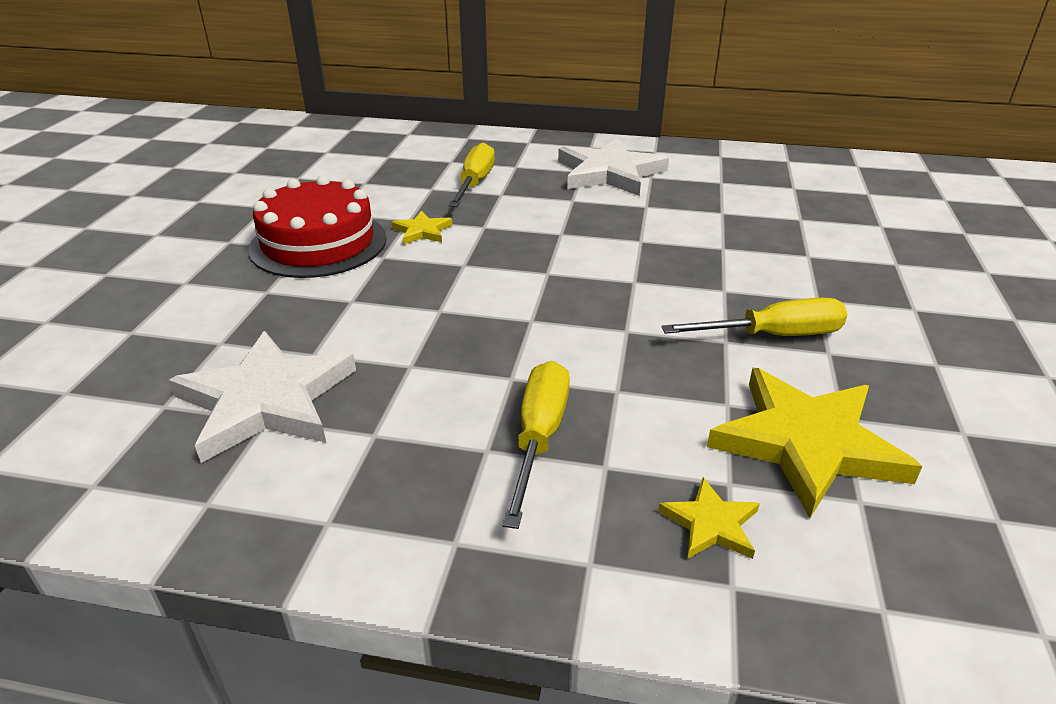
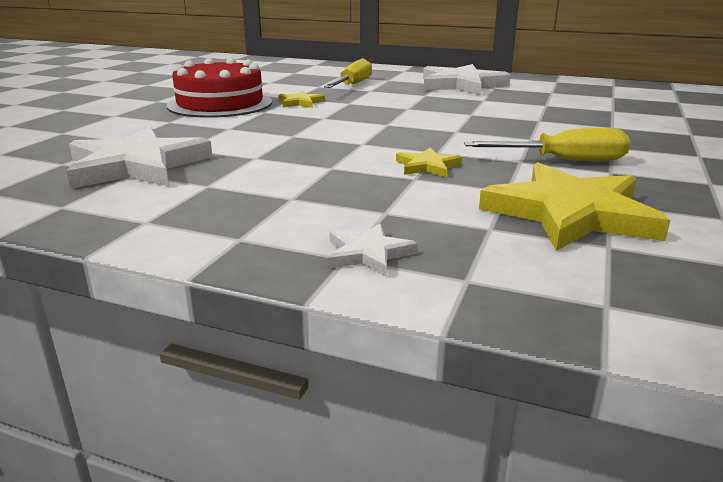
camera: 10 degrees right, 10 degrees down
yellow screwdriver [502,361,570,529] -> none
yellow star [658,478,760,559] -> yellow star moved to [396,147,462,177]
none -> white star [328,224,418,276]

